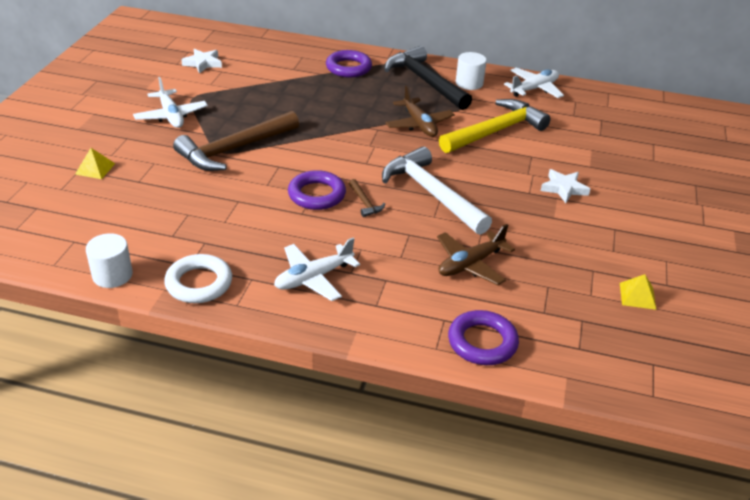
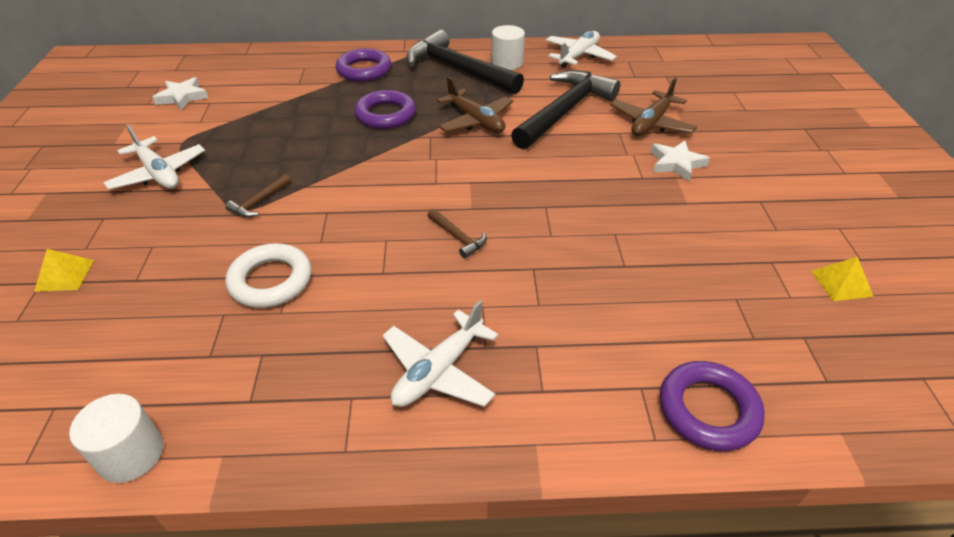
camera: 15 degrees left, 5 degrees up
white ring [164,254,232,303] -> white ring moved to [226,243,312,308]
brown hammer [173,111,299,171] -> brown hammer [225,174,291,217], size x0.41
purple ring [288,170,346,210] -> purple ring moved to [354,90,416,129]
white hammer [382,146,492,235] -> none
brown plane [437,224,515,286] -> brown plane moved to [610,77,697,136]
yellow hammer [439,99,551,153] -> black hammer [511,70,620,149]

